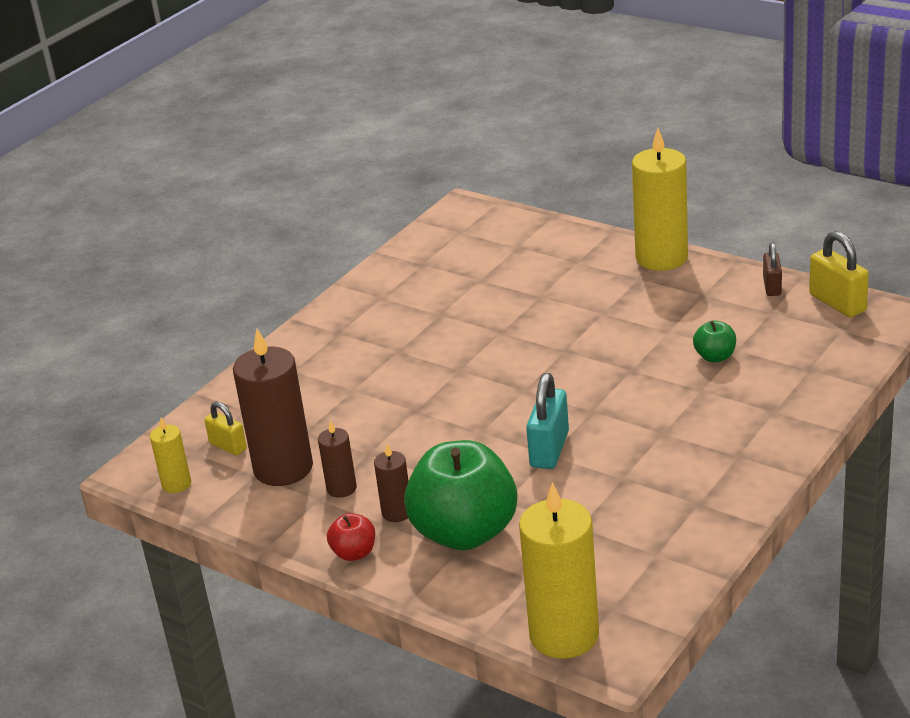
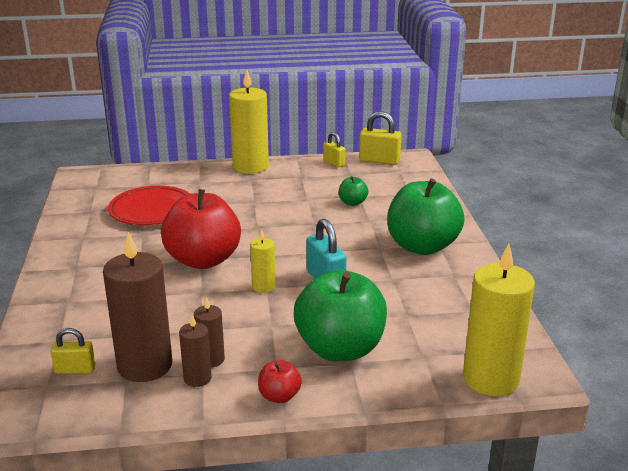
camera: 45 degrees left, 5 degrees down
yellow candle [150,418,191,493] -> yellow candle moved to [250,230,276,293]
brown candle [374,444,409,522] -> brown candle moved to [179,315,212,387]
brown padlock [763,242,782,296] -> yellow padlock [323,132,345,167]
none -> red plate [108,186,190,225]
none -> red apple [161,189,241,269]
none -> green apple [387,178,465,255]

